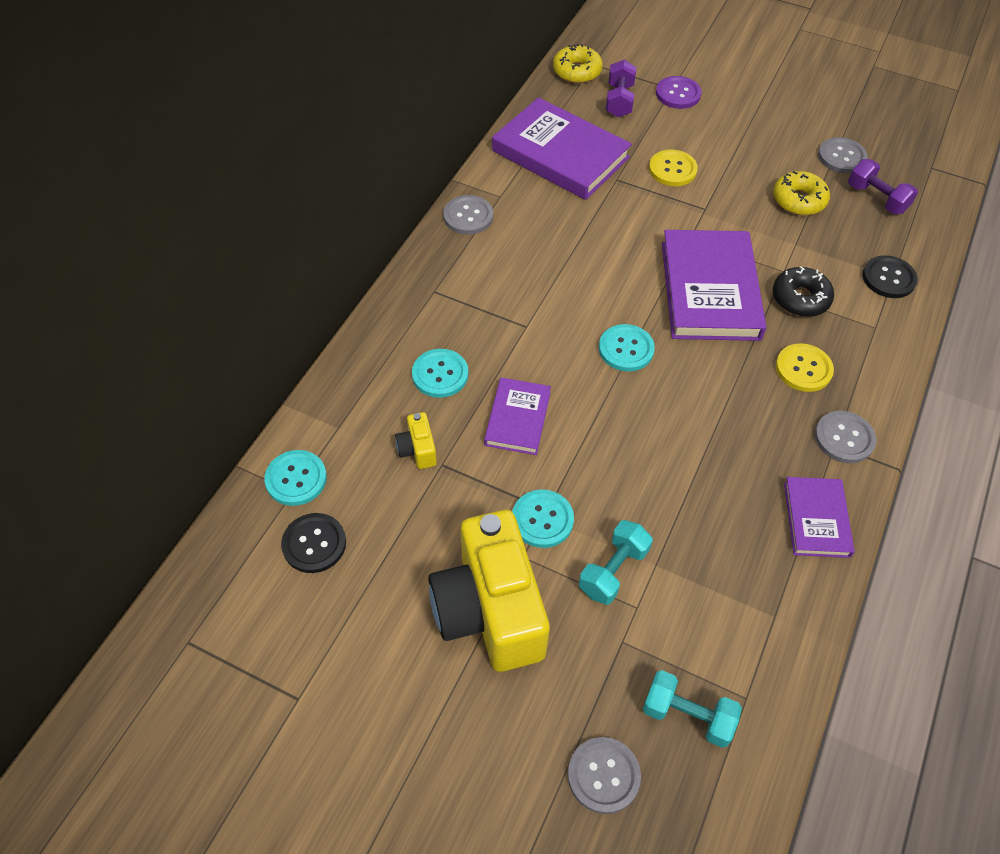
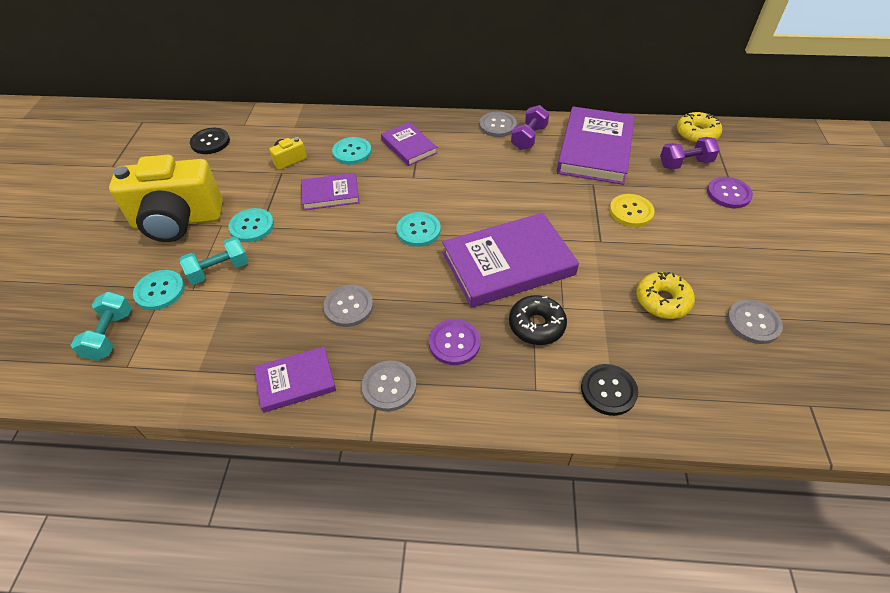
camera: 70 degrees right, 5 degrees down
turquoise button [264,450,327,506] -> turquoise button moved to [133,270,185,310]
yellow camera [428,510,550,672] -> yellow camera turned 150 degrees counterclockwise [109,155,223,242]
grey button [568,737,641,814] -> grey button moved to [323,285,373,327]
turquoise dumbbell [579,520,653,605] -> turquoise dumbbell turned 45 degrees counterclockwise [179,237,248,285]
yellow button [776,343,834,392] -> purple button [429,319,481,365]
purple dumbbell [848,159,918,214] -> purple dumbbell moved to [511,105,549,150]
none -> purple book [381,122,437,166]

